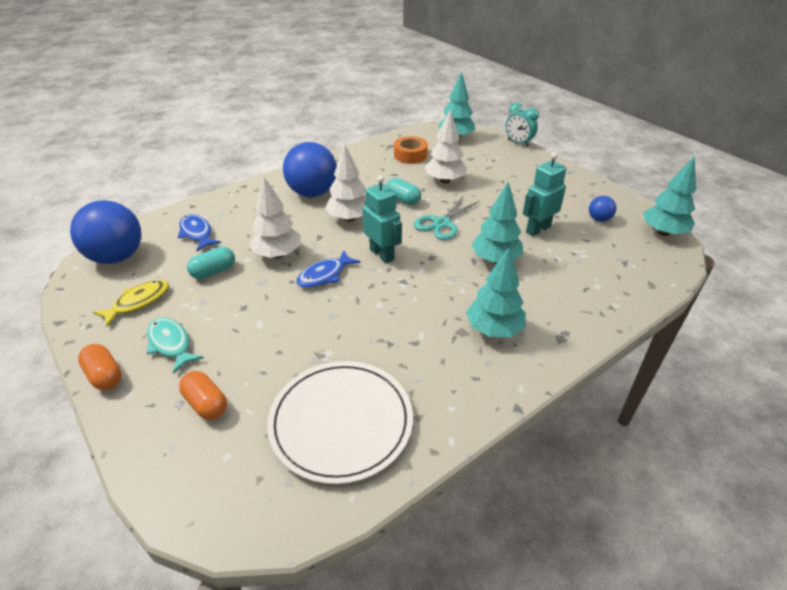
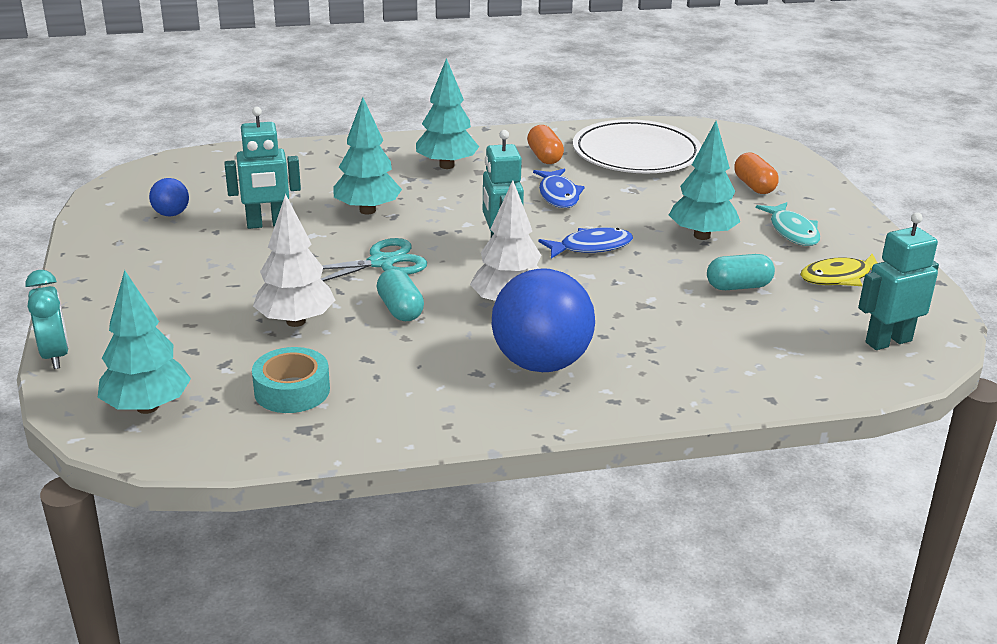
camera: 155 degrees left, 10 degrees down
blue ball [70,200,142,264] -> turquoise robot [858,213,939,350]
orange capsule [78,344,122,390] -> orange capsule moved to [527,125,564,164]
blue fish [178,214,221,251] -> blue fish moved to [533,168,585,208]
white tree [249,177,300,258] -> none
orange tape [394,136,428,164] -> turquoise tape [252,347,330,413]
turquoise tree [643,157,696,236] -> turquoise tree moved to [669,121,740,240]

